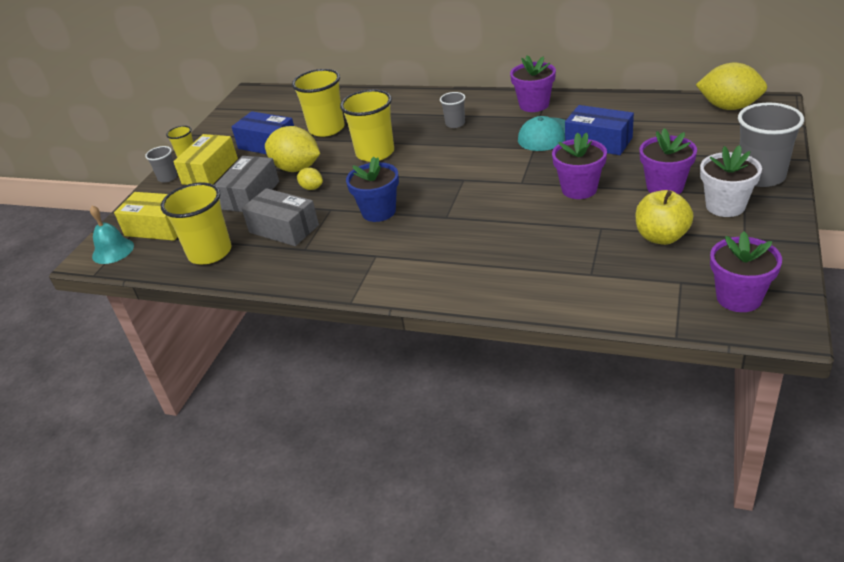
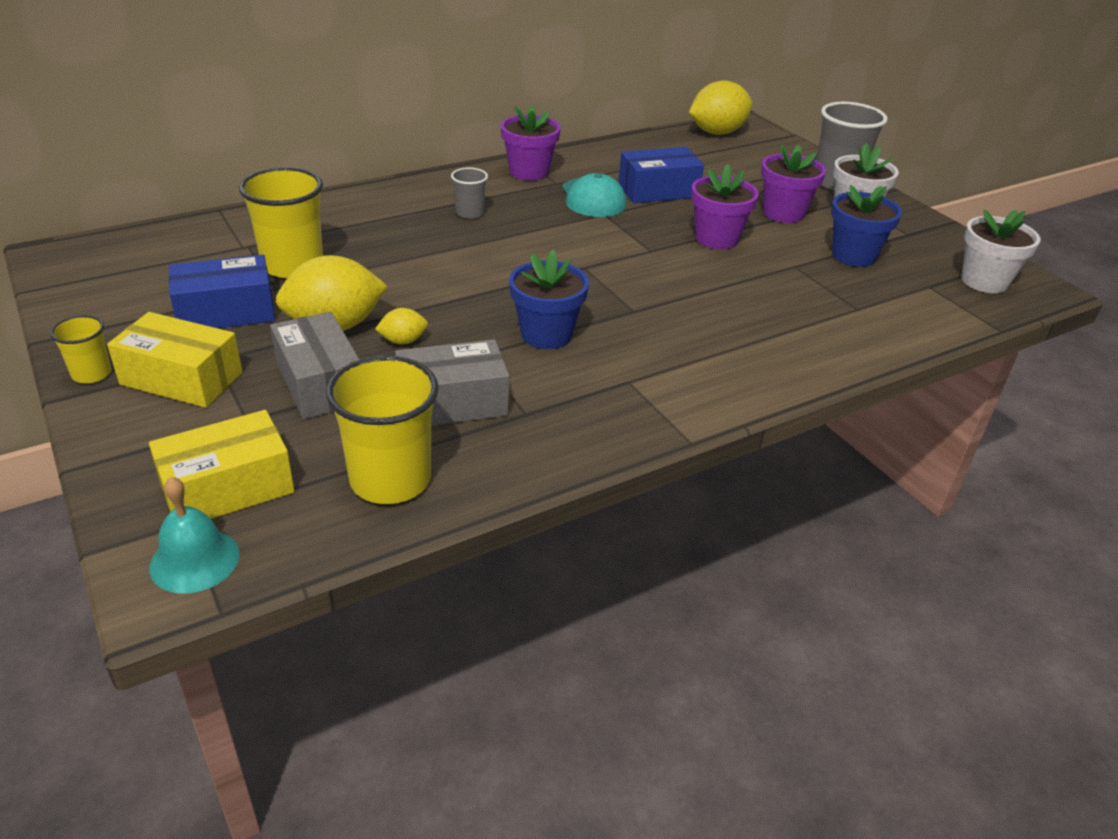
camera: 55 degrees left, 0 degrees up
grey cup [145,146,178,183] -> none
yellow box [173,134,238,185] -> yellow box turned 45 degrees counterclockwise [107,312,243,408]
yellow cup [340,89,394,162] -> none
yellow apple [636,190,693,245] -> blue flower pot [831,185,902,267]
purple flower pot [710,232,782,312] -> white flower pot [961,209,1041,293]

